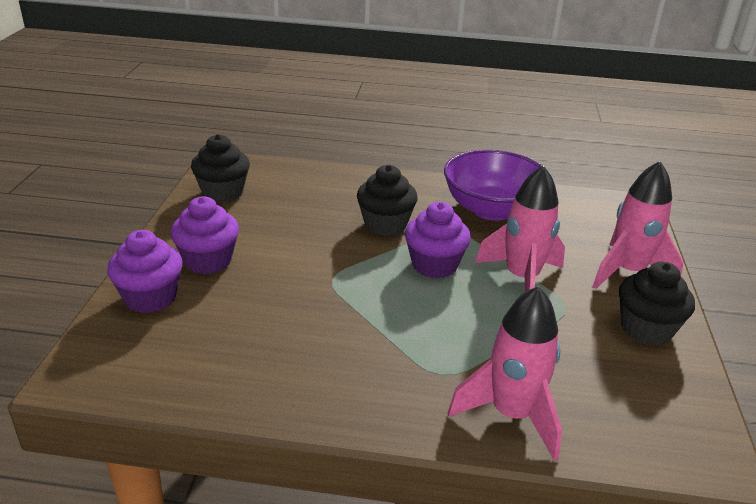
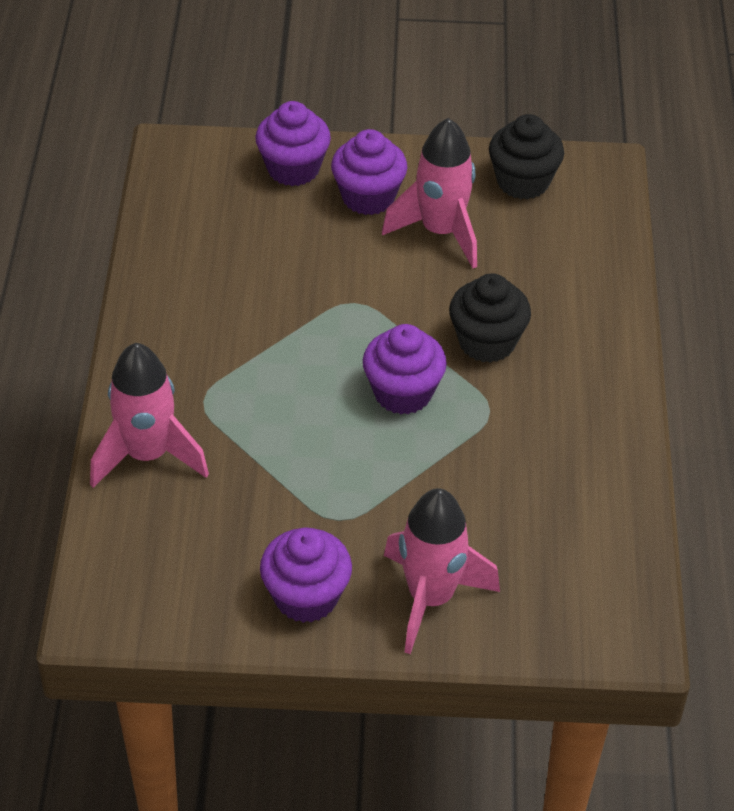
camera: 85 degrees right, 15 degrees up
purple bowl [444,150,548,221] -> none
pink rocket [475,165,565,292] -> pink rocket moved to [382,118,477,269]
black cupcake [619,261,695,345] -> purple cupcake [260,528,352,623]

